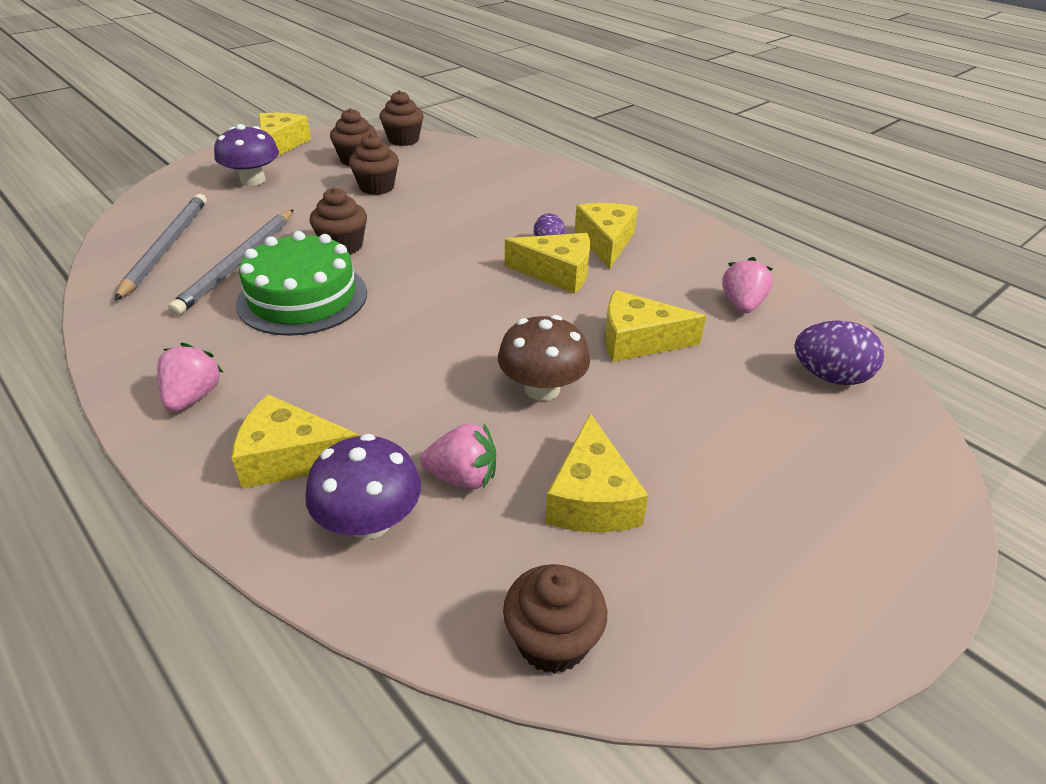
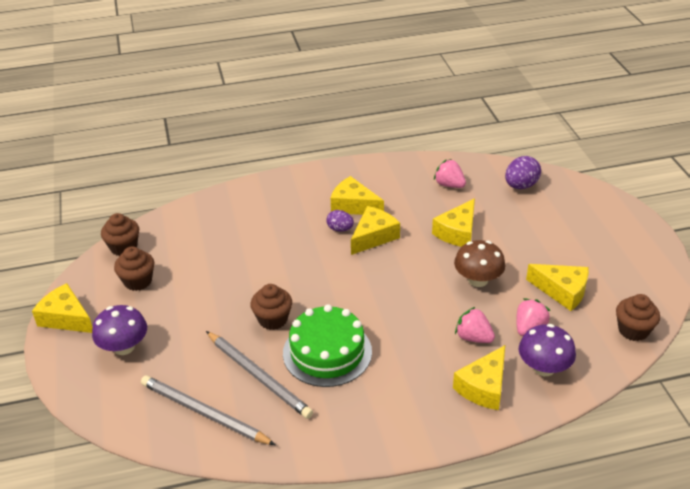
camera: 60 degrees left, 0 degrees up
pink strawberry [157,343,224,412] -> pink strawberry moved to [455,307,495,343]
brown cupcake [349,133,399,195] -> none

